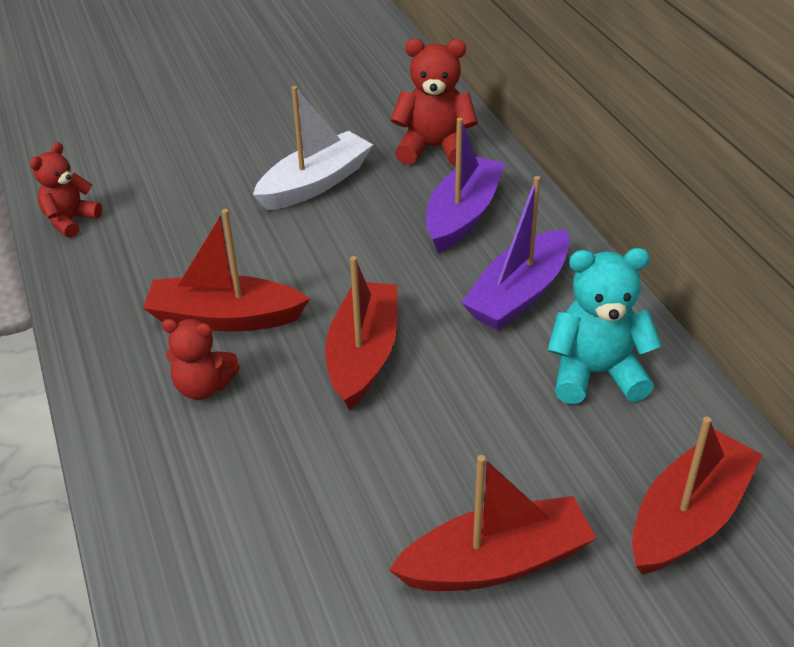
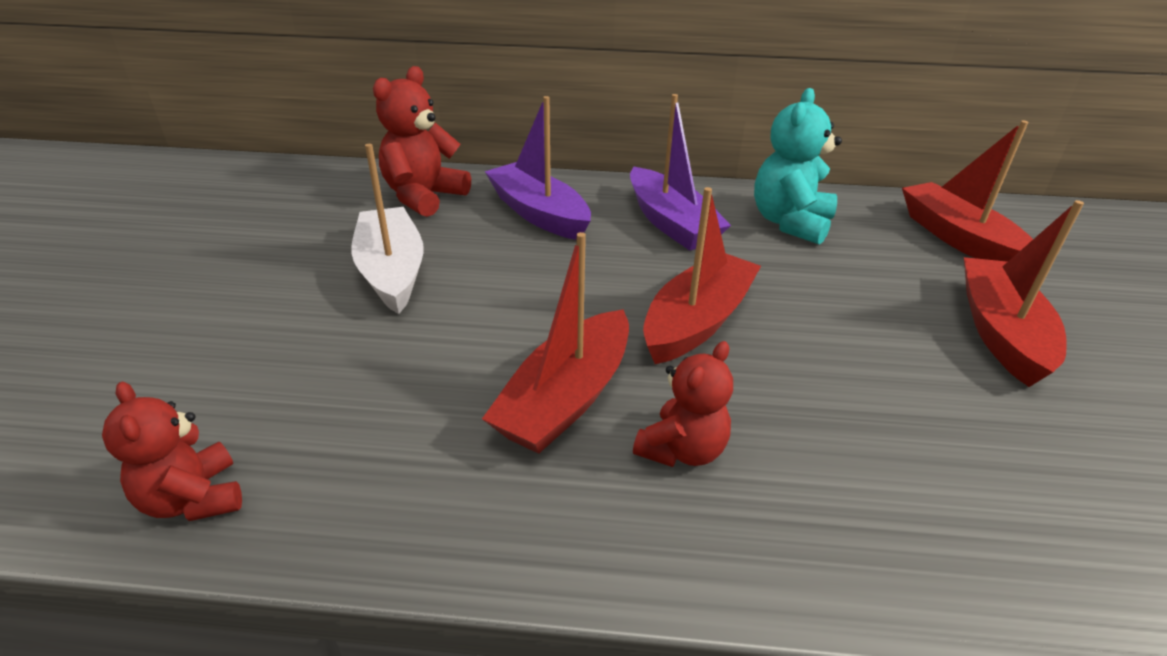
camera: 65 degrees left, 5 degrees down
red boat [325,256,398,410] -> red boat turned 90 degrees clockwise [643,187,761,364]

